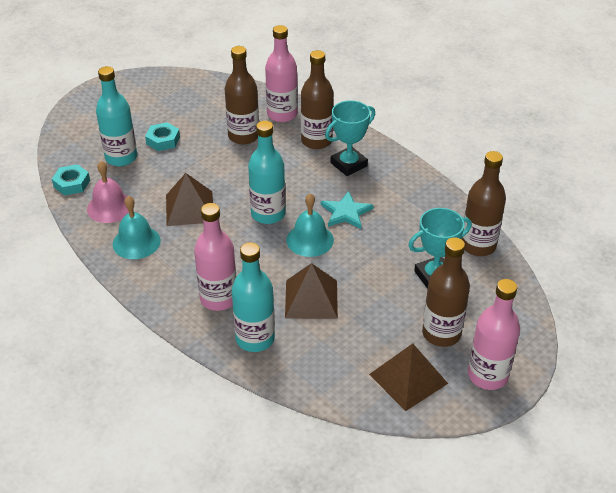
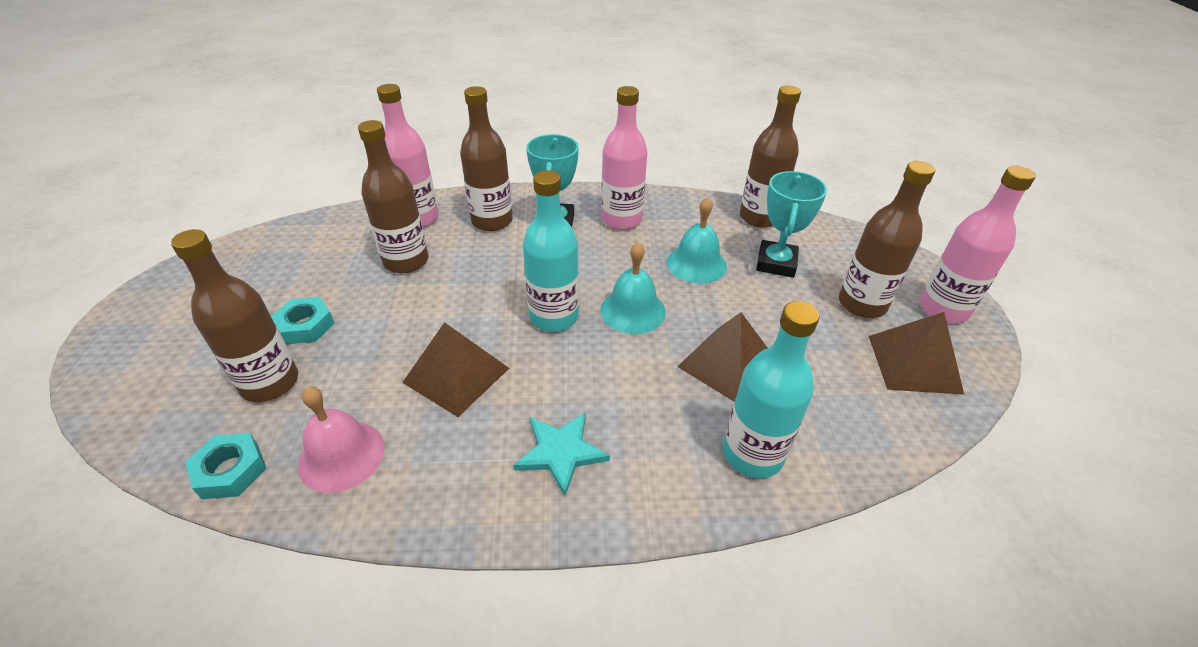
camera: 50 degrees left, 0 degrees up
turquoise bottle [96,66,137,166] -> brown bottle [171,229,298,402]
turquoise bell [113,196,161,259] -> turquoise bell moved to [667,197,727,284]
pink bottle [194,203,236,311] -> pink bottle moved to [601,86,648,230]
turquoise star [321,191,374,229] -> turquoise star moved to [513,412,610,496]

